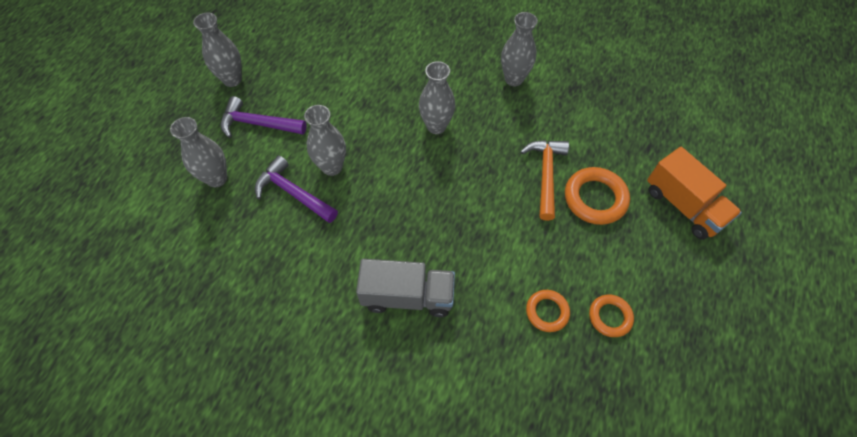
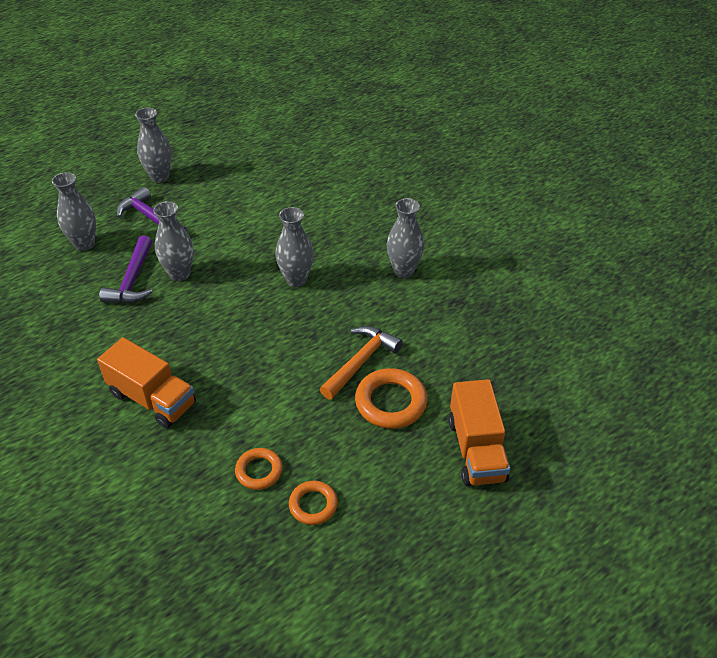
camera: 30 degrees right, 15 degrees down
purple hammer [255,155,338,223] -> purple hammer turned 150 degrees counterclockwise [99,236,153,303]
grey truck [356,259,455,317] -> orange truck [97,337,196,428]

